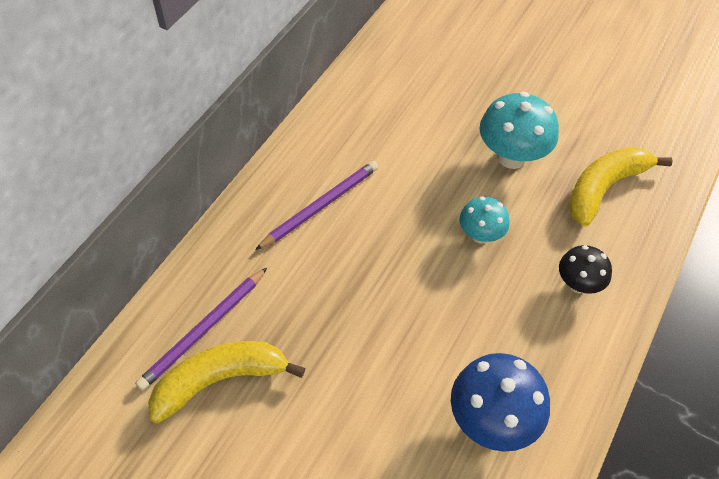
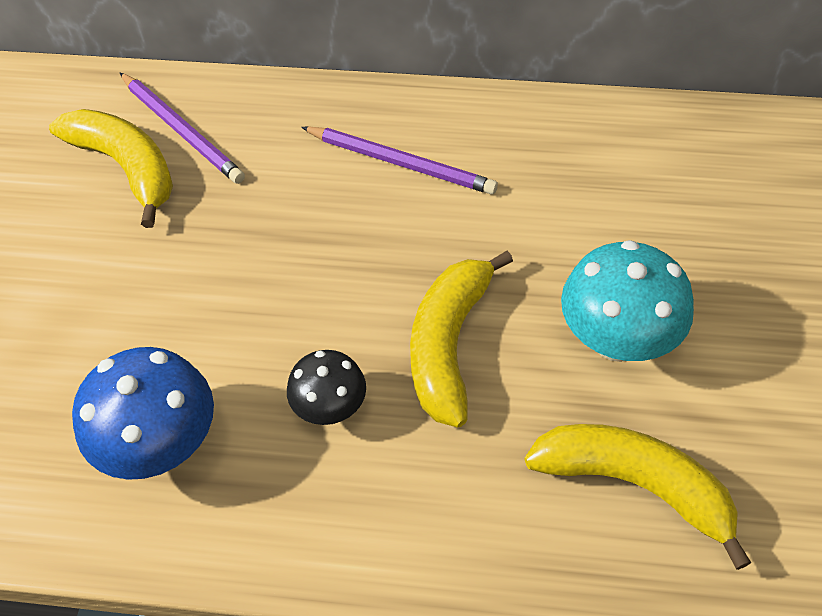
camera: 70 degrees right, 0 degrees up
purple pencil [135,268,267,391] -> purple pencil turned 150 degrees counterclockwise [120,73,245,184]
turquoise mushroom [459,196,510,244] -> yellow banana [410,251,513,428]
black mushroom [559,245,612,294] -> black mushroom moved to [287,350,366,425]

